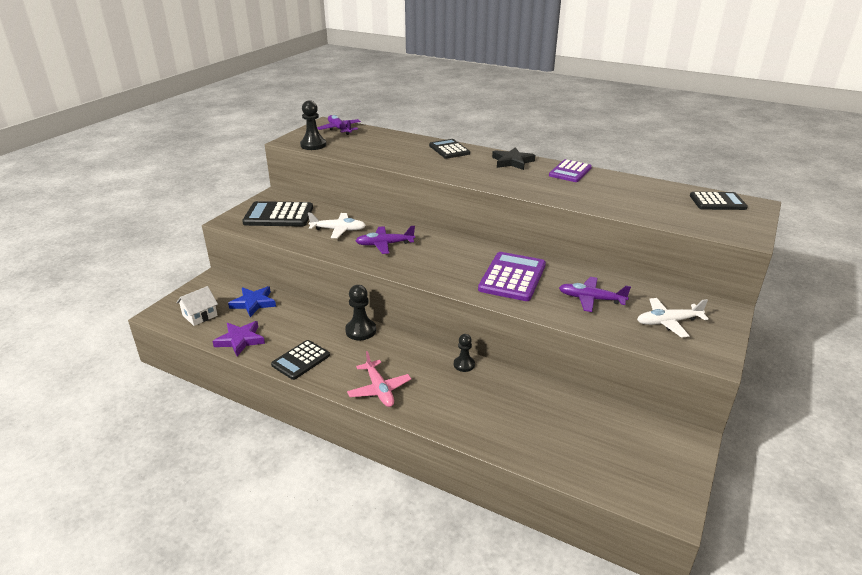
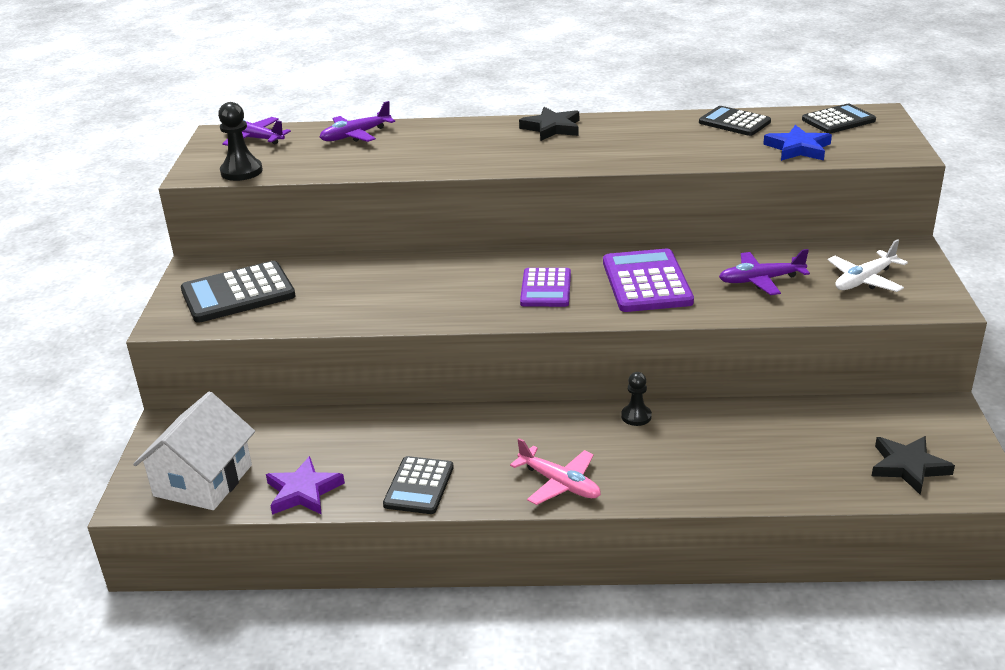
camera: 25 degrees left, 0 degrees up
white house [176,286,218,326] -> white house [133,392,255,510], size x1.72
blue star [228,286,276,317] -> blue star moved to [763,125,832,161]
white plane [308,213,366,238] -> none
black pawn [345,285,376,340] -> none
purple plane [356,226,415,254] -> purple plane moved to [320,101,395,142]
black calculator [429,139,470,159] -> black calculator moved to [699,106,771,136]
purple calculator [549,159,592,182] -> purple calculator moved to [520,268,571,307]
none -> black star [872,436,955,495]

